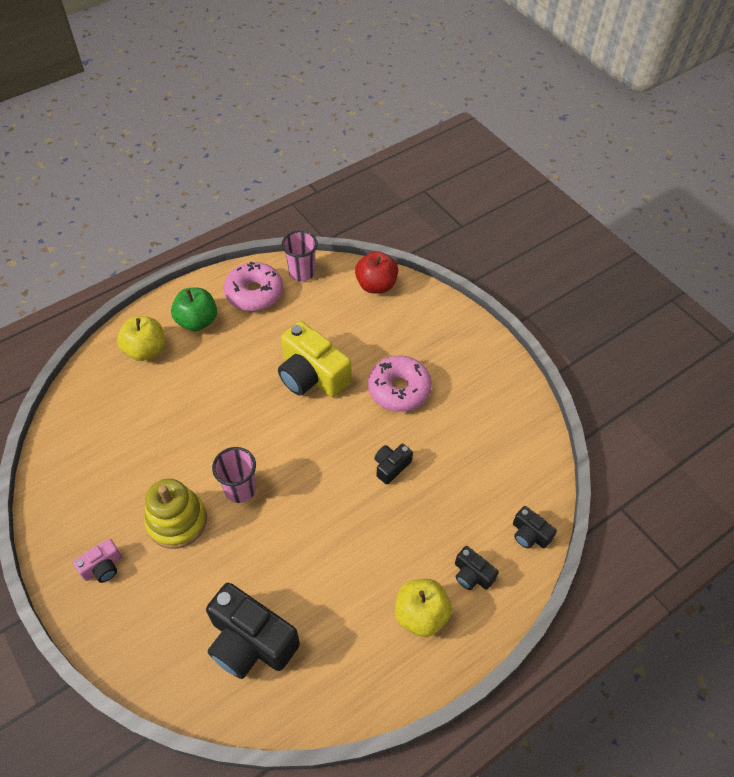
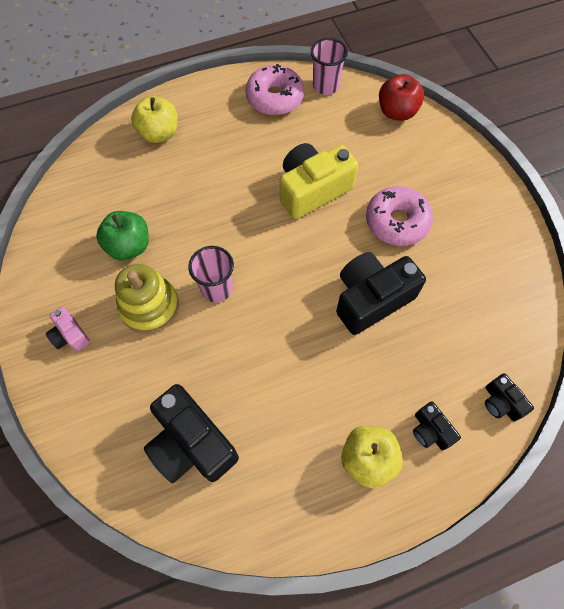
camera: 15 degrees right, 10 degrees up
pink camera [73,539,122,583] -> pink camera turned 75 degrees clockwise [46,307,90,351]
green apple [171,288,217,331] -> green apple moved to [96,211,149,261]
yellow camera [278,321,351,397] -> yellow camera turned 90 degrees clockwise [280,143,358,219]
black camera [374,444,413,485] -> black camera [336,252,426,335], size x2.03

